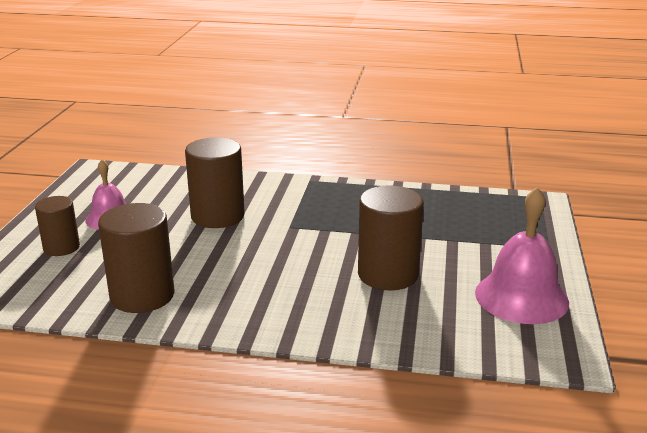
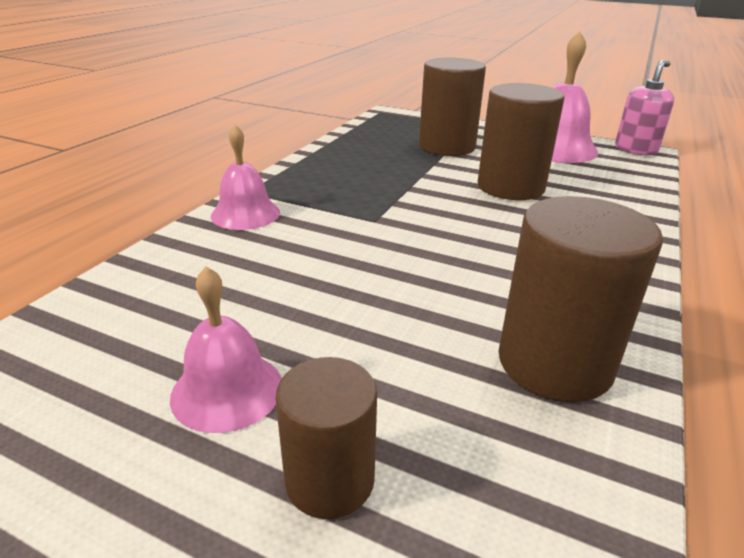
camera: 75 degrees left, 5 degrees up
brown cylinder [185,138,245,228] -> brown cylinder moved to [419,57,486,156]
none -> pink bell [211,125,280,230]
none -> pink soap dispenser [615,60,674,155]

